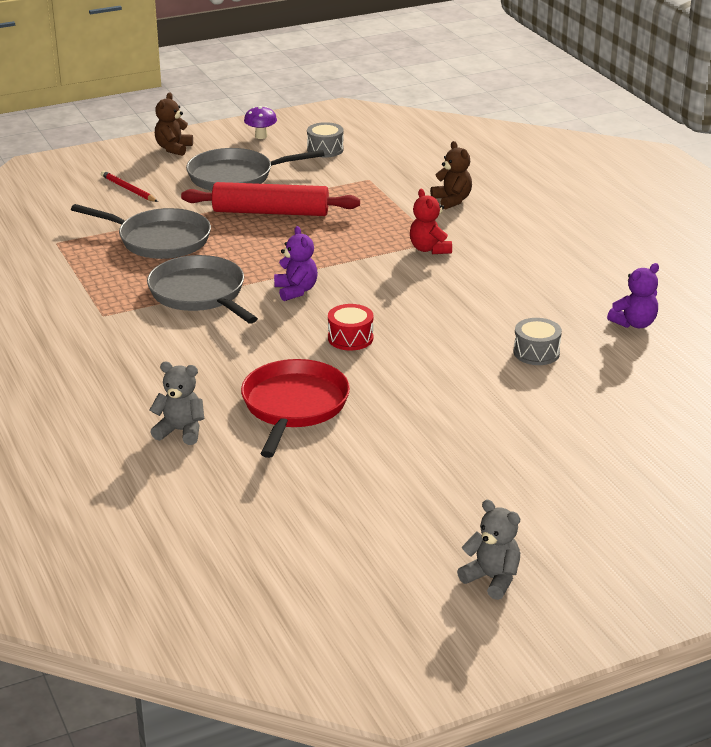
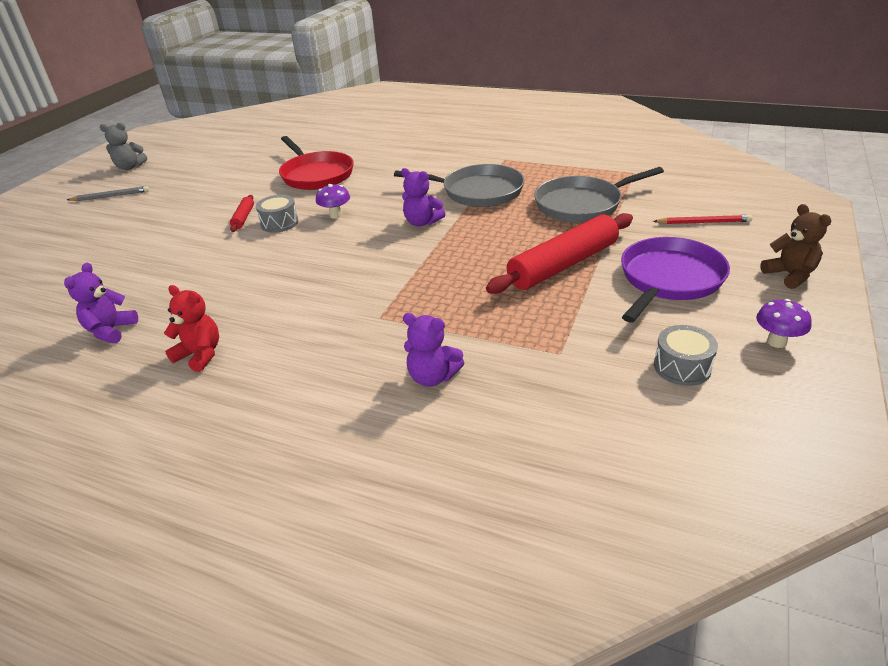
camera: 140 degrees right, 5 degrees up
grey teddy bear [150,362,204,445] -> none
grey pan [186,148,324,191] -> purple pan [621,237,730,323]
red drum [328,304,374,351] -> purple mushroom [316,184,350,219]
red teddy bear [410,189,452,254] -> red teddy bear moved to [164,285,219,372]
brown teddy bear [430,141,472,209] -> purple teddy bear [403,313,464,387]
grey drum [513,318,562,365] -> grey drum moved to [256,195,299,233]
none -> grey pencil [67,186,149,201]
none -> red rolling pin [230,195,254,232]

